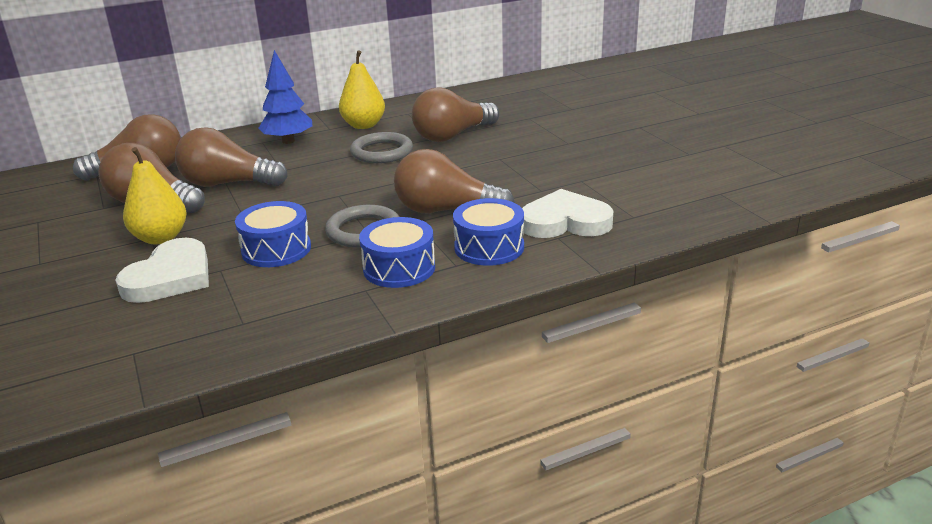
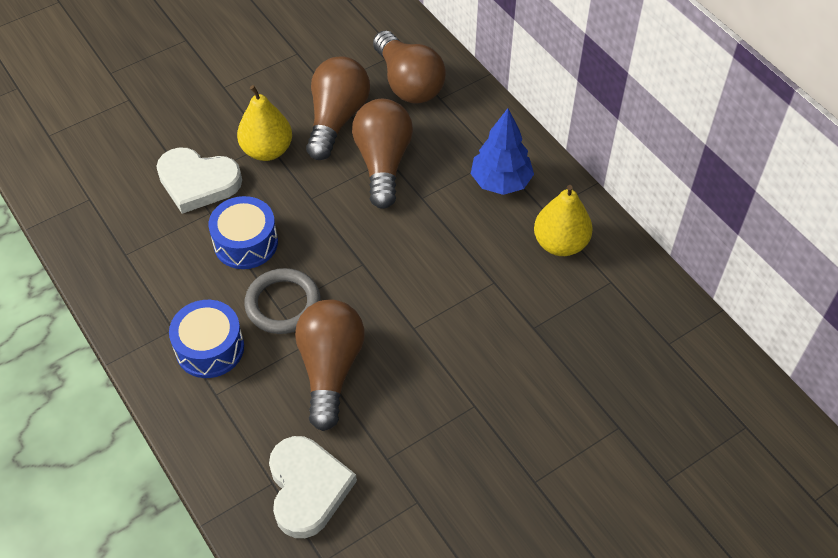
camera: 80 degrees right, 25 degrees up
grey ring [350,132,413,163] -> none
brown light bulb [412,87,499,142] -> none
blue drum [453,198,524,266] -> none

